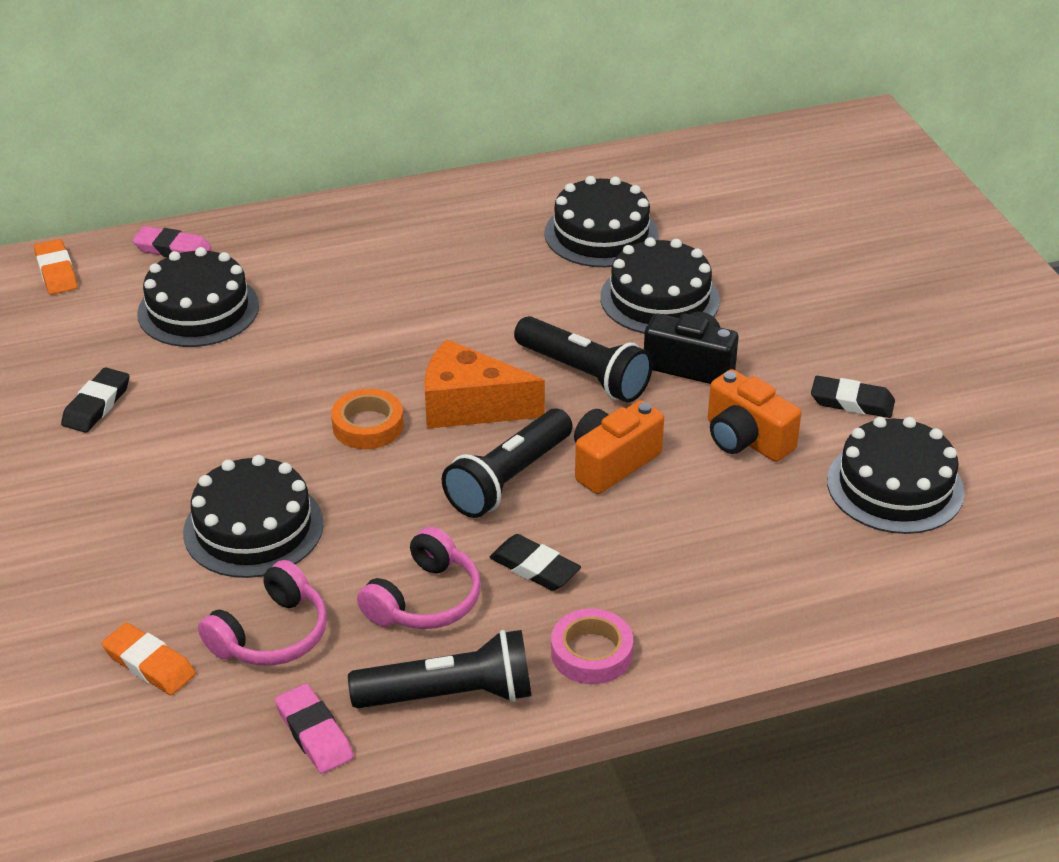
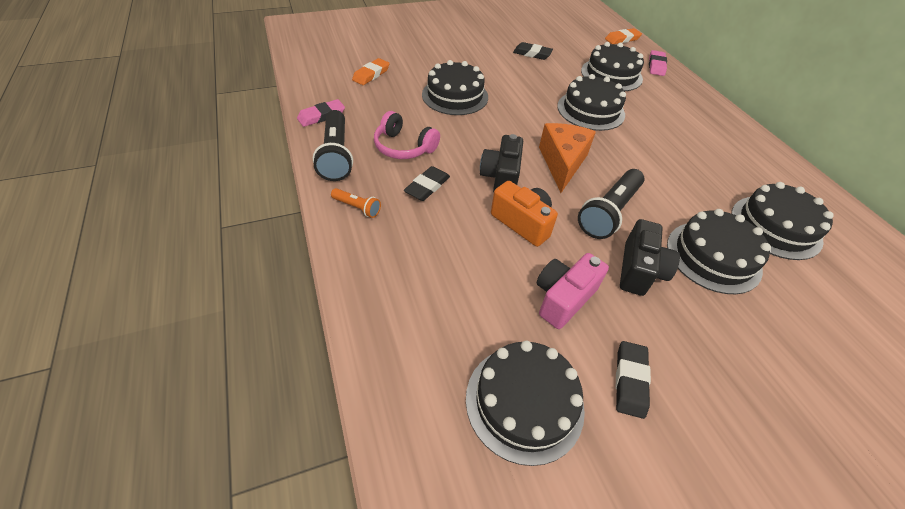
camera: 85 degrees right, 10 degrees up
pink headphones [198,560,327,666] -> none
orange tape [331,389,404,449] -> none
black flashlight [442,409,573,518] -> black camera [480,134,523,192]
pink tape [551,609,633,684] -> orange flashlight [331,188,381,218]
orange camera [708,369,801,462] -> pink camera [537,253,609,329]
none -> black cake [557,74,626,131]

